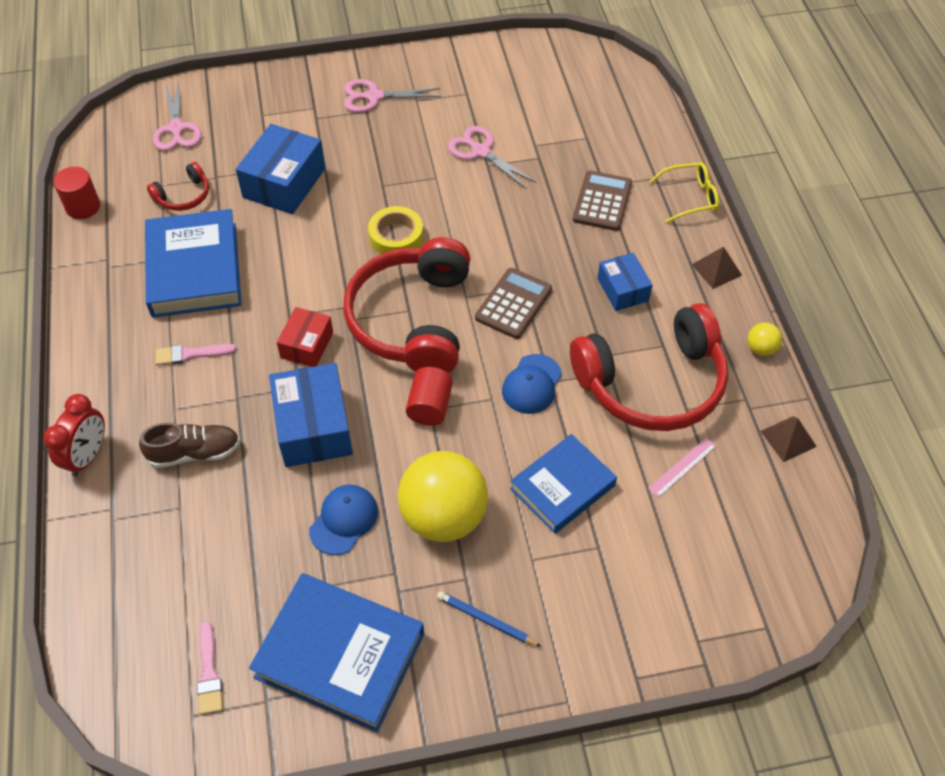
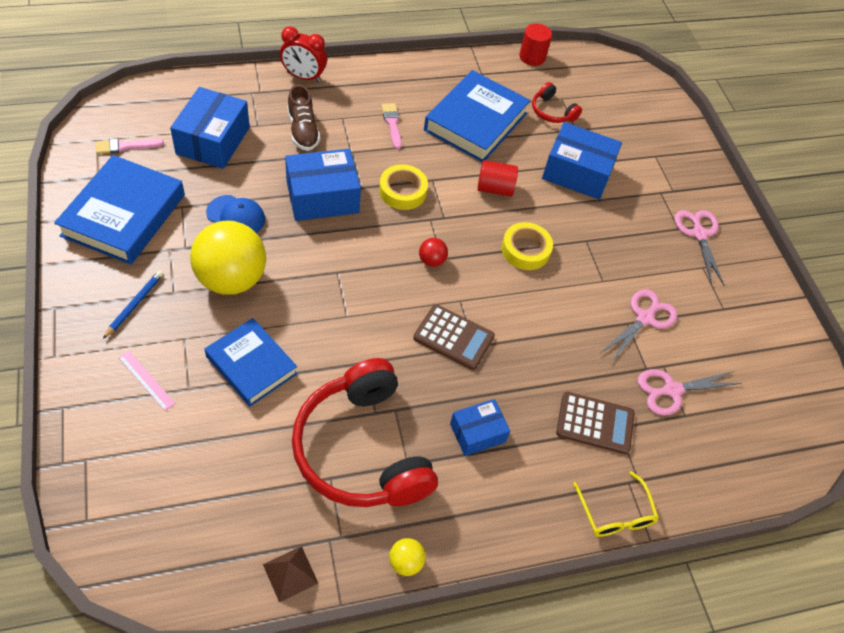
camera: 80 degrees right, 0 degrees up
blue book [145,209,242,318] -> blue book turned 45 degrees counterclockwise [424,70,531,162]
pink scissors [153,81,202,151] -> pink scissors moved to [638,369,741,416]
red box [277,307,333,367] -> yellow tape [379,164,428,210]
red headphones [343,237,470,373] -> red ball [419,238,448,267]
red cylinder [406,367,453,426] -> red cylinder moved to [477,160,518,197]
blue cap [502,354,562,414] -> none
pink ruler [648,438,716,498] -> pink ruler moved to [118,351,175,411]
brown pyramid [692,247,742,289] -> none
none -> blue box [170,87,250,169]

